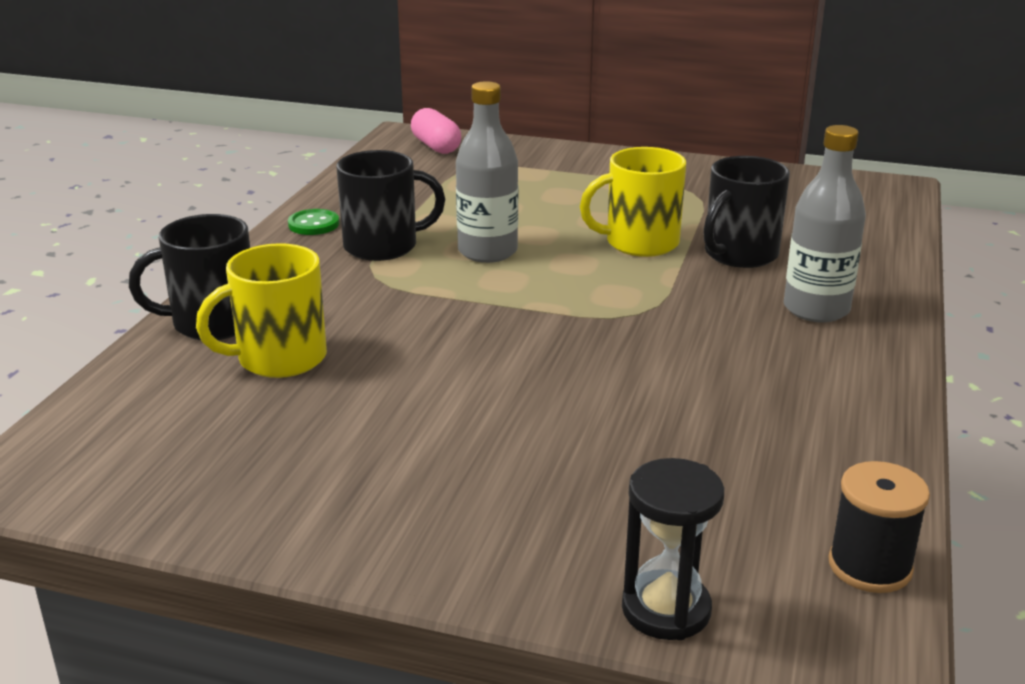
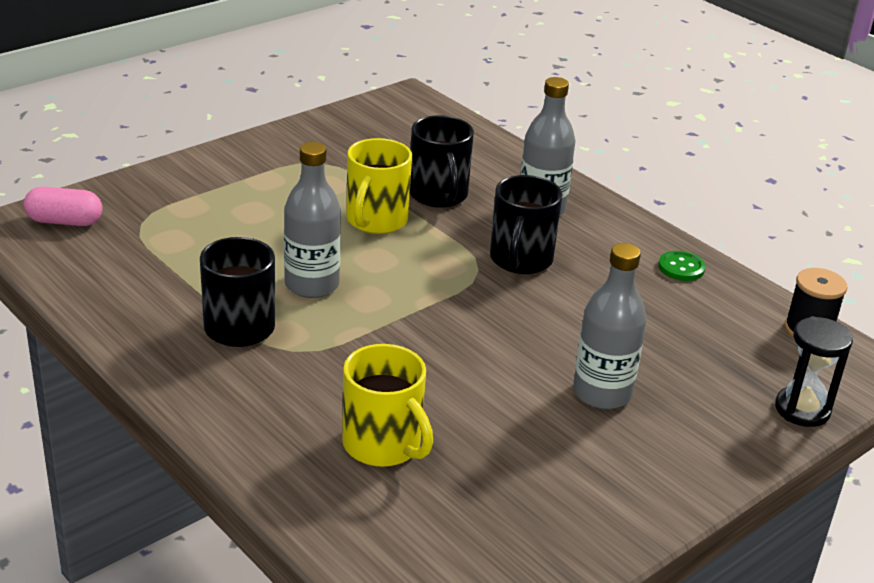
camera: 60 degrees left, 5 degrees up
black mug [129,214,250,340] -> black mug moved to [490,175,562,274]
yellow mug [196,243,327,378] -> yellow mug turned 45 degrees counterclockwise [342,344,433,467]
green button [288,209,339,235] -> green button moved to [658,251,706,281]
none -> grey bottle [573,243,647,409]

